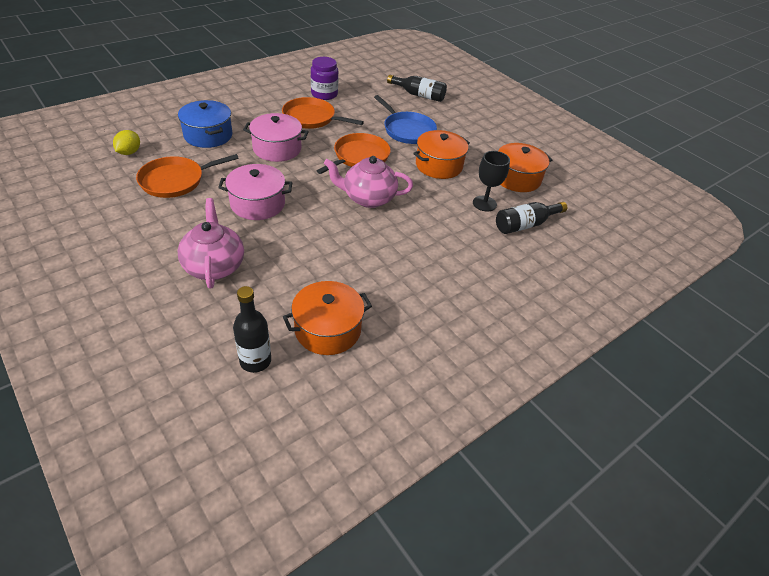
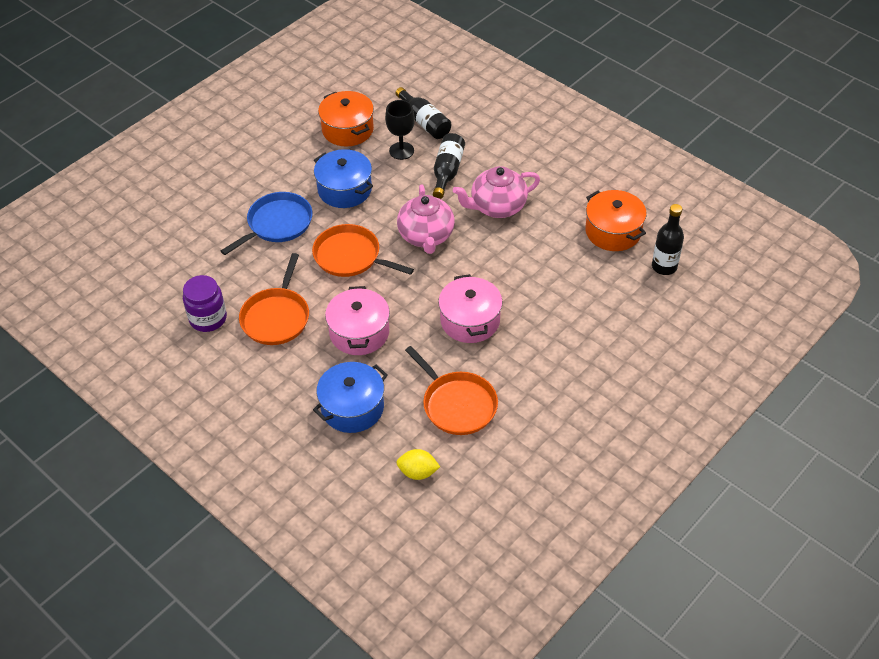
camera: 95 degrees left, 5 degrees up
pink teapot [178,198,244,289] -> pink teapot moved to [453,166,540,218]
black bottle [387,75,447,102] -> black bottle moved to [433,133,465,199]
orange pot [413,130,470,179] -> blue pot [314,149,373,208]

